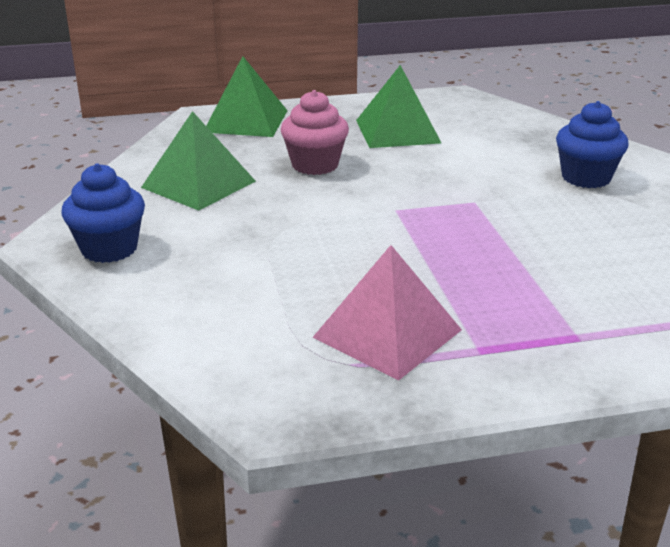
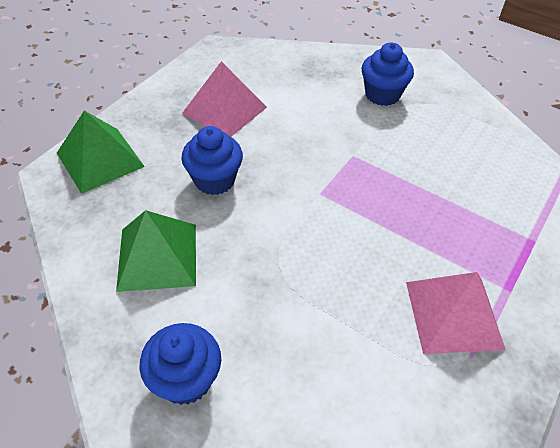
camera: 45 degrees left, 20 degrees up
pink cupcake [281,90,349,175] -> blue cupcake [181,126,243,195]
green pyramid [356,65,441,148] -> pink pyramid [182,61,267,137]

